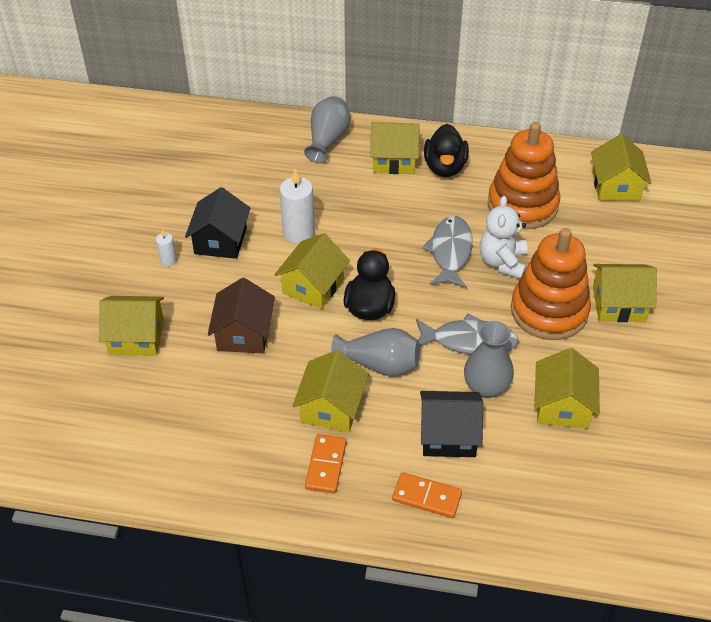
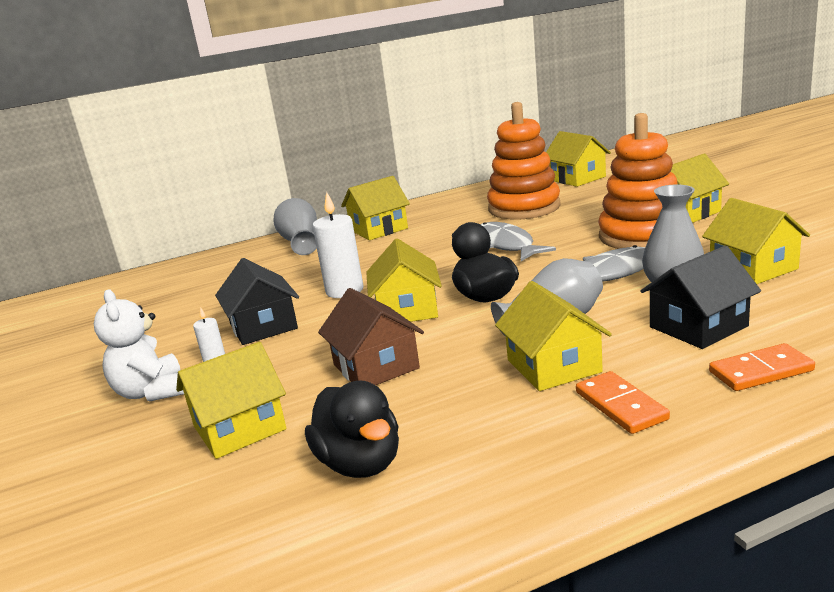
camera: 30 degrees left, 25 degrees down
black duck [424,124,469,177] -> black duck moved to [305,381,399,478]
white teddy bear [480,196,527,279] -> white teddy bear moved to [94,289,184,401]

